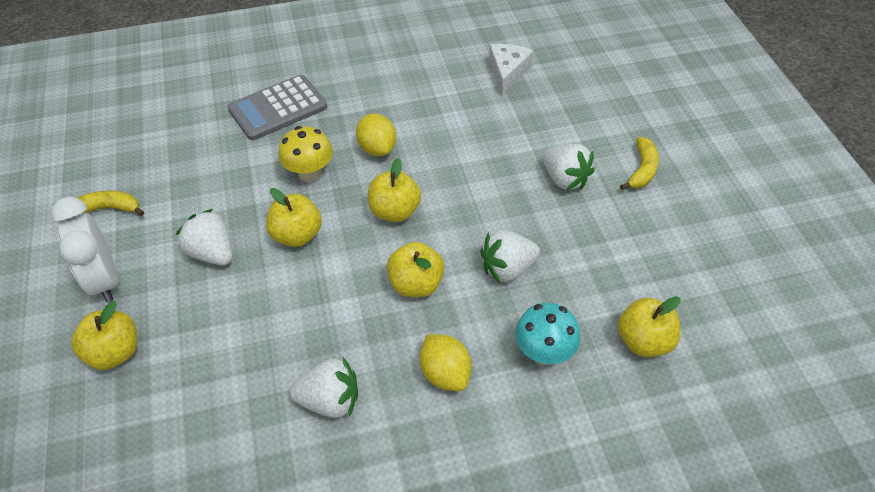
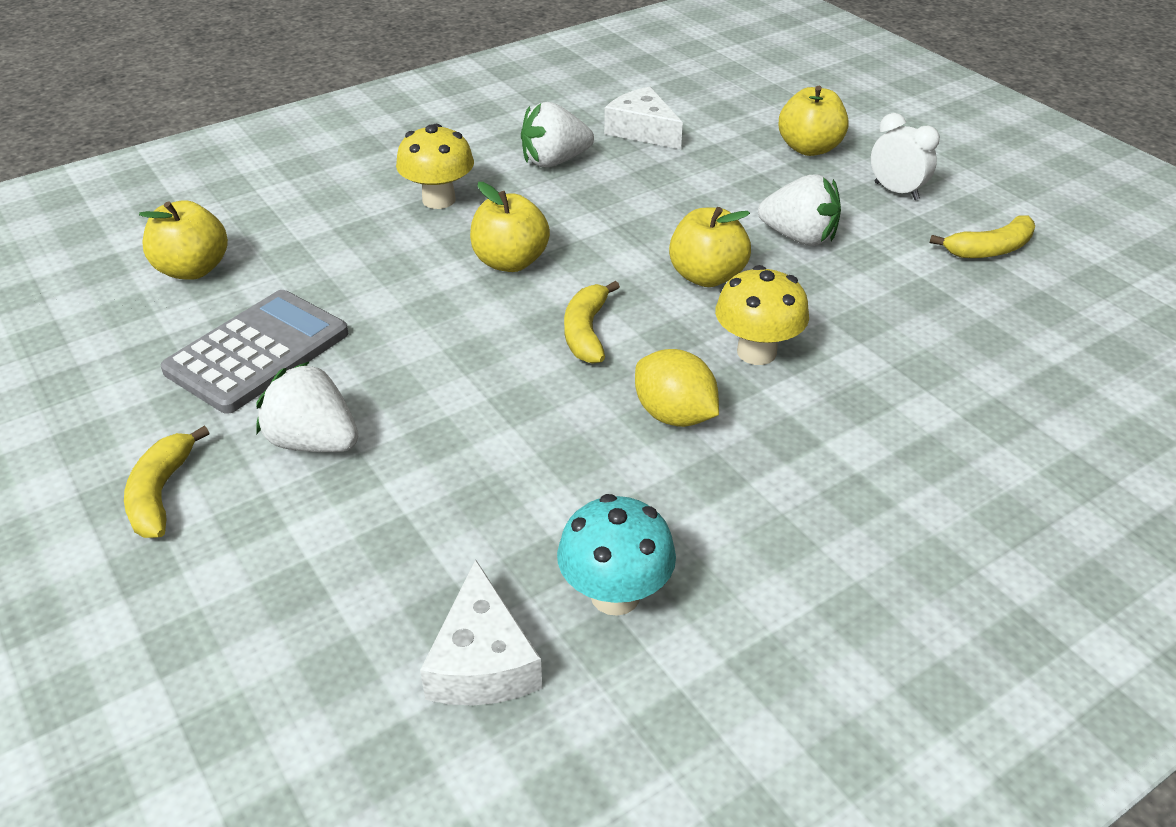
camera: 160 degrees right, 10 degrees down
white clock [51,197,118,302] -> white clock [871,113,940,200], size x0.63
grey calculator [227,74,327,140] -> grey calculator moved to [161,290,348,414]
yellow apple [368,158,421,222] -> yellow banana [564,281,620,364]
yellow lemon [420,334,472,391] -> yellow mushroom [396,124,474,209]
white strawberry [480,230,540,283] -> none
turquoise mushroom [515,303,581,365] -> turquoise mushroom moved to [557,494,676,616]
none -> white cheese [604,87,683,149]

